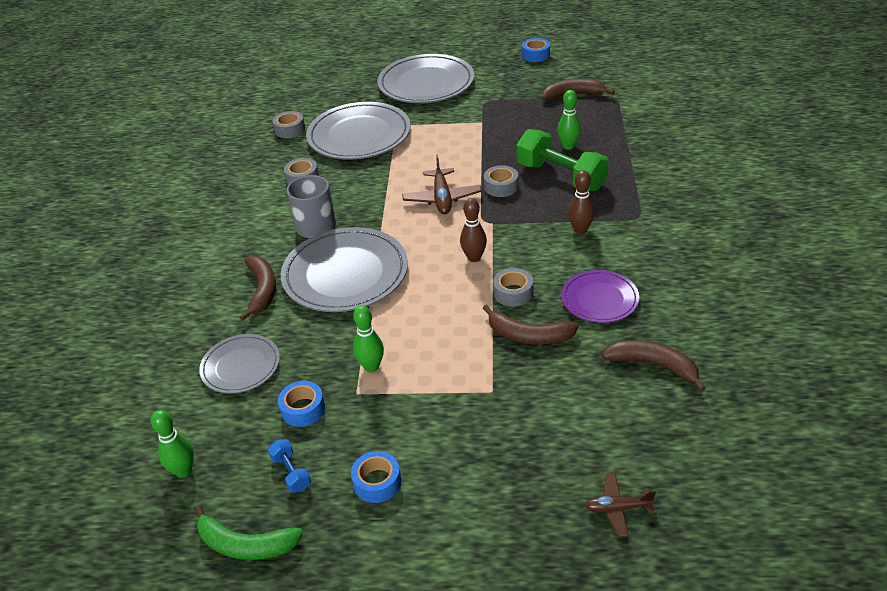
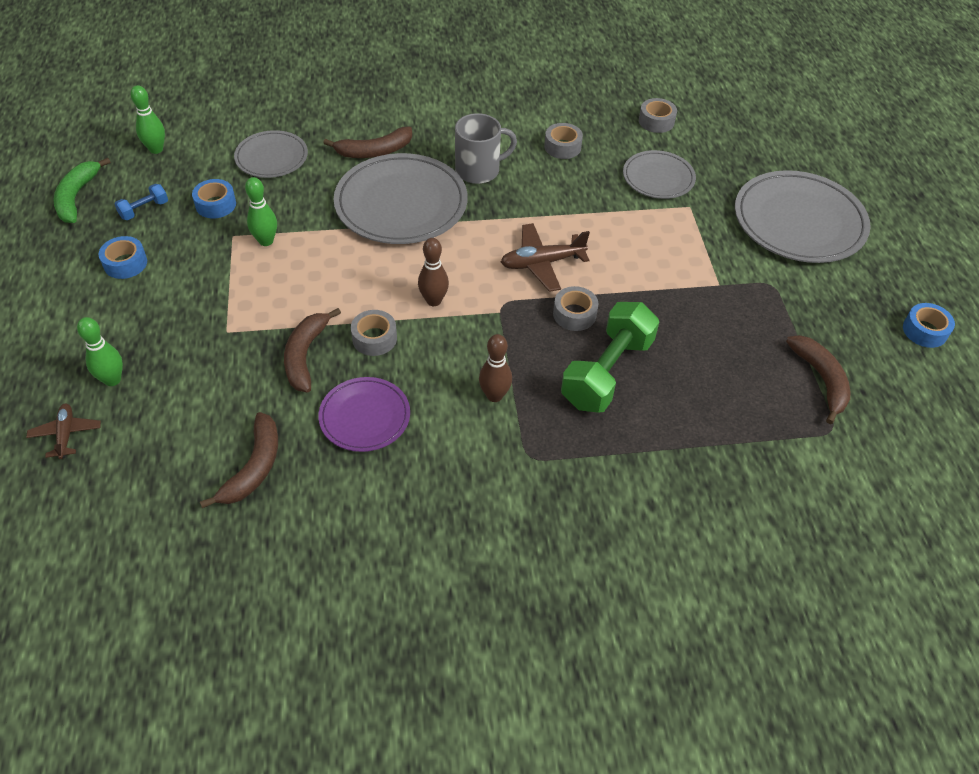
camera: 75 degrees right, 10 degrees up
grey plate [306,102,411,160] -> grey plate [623,150,696,199], size x0.57
green bowling pin [557,90,581,150] -> green bowling pin moved to [77,317,123,386]

